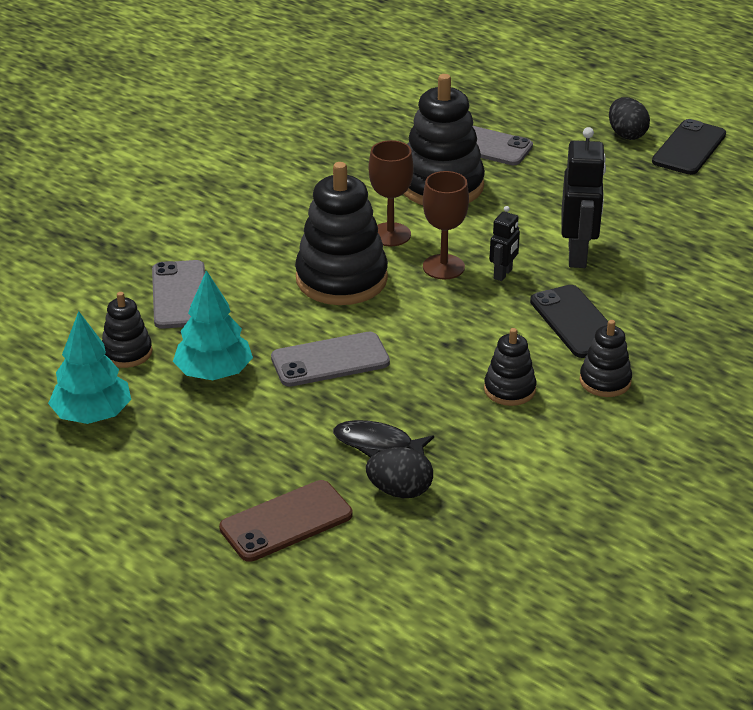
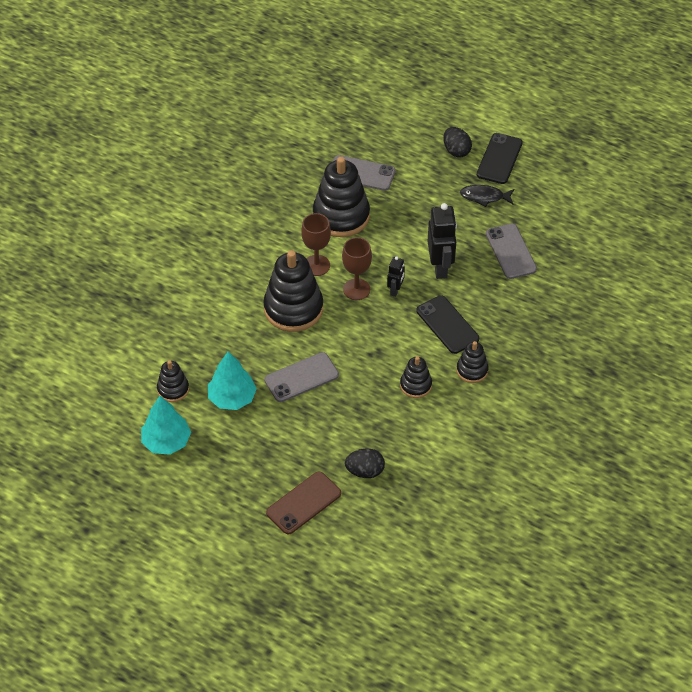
camera: 10 degrees left, 15 degrees up
grey phone [152,260,205,329] -> grey phone moved to [486,224,537,279]
black fish [333,420,434,458] -> black fish moved to [460,185,514,207]

